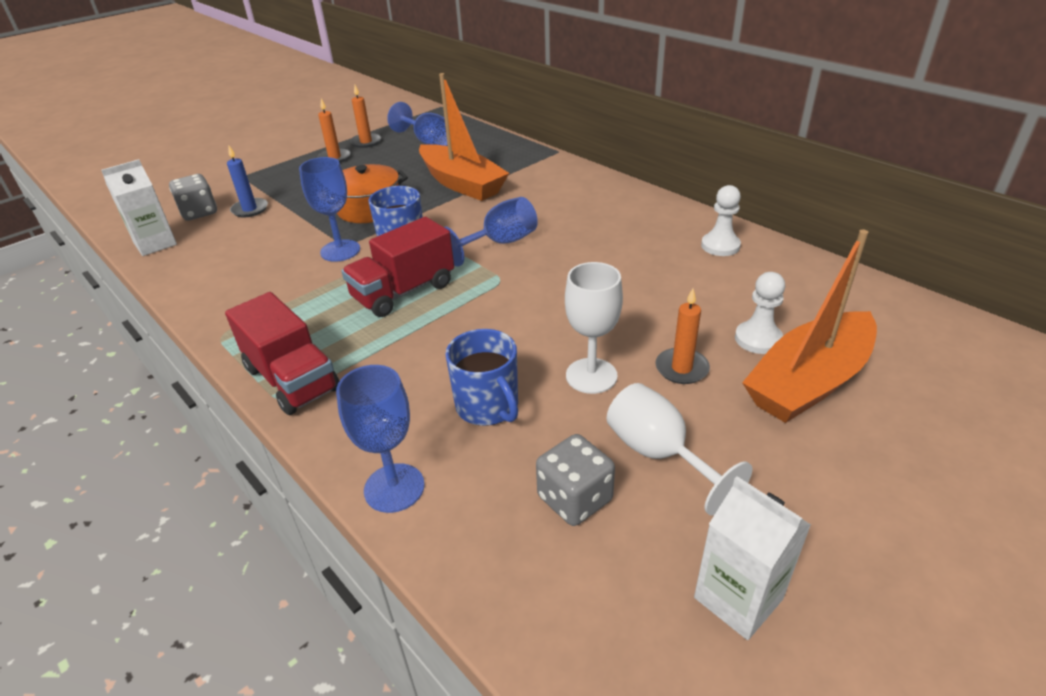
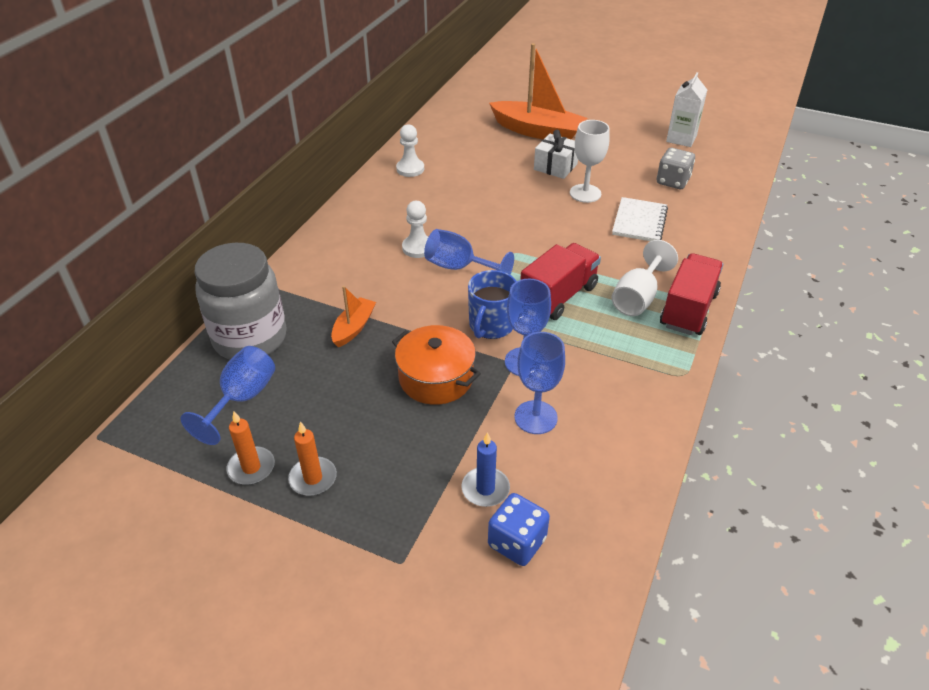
camera: 115 degrees left, 5 degrees up
white carton [101,159,177,256] -> none
grey dice [169,174,217,221] -> blue dice [488,493,550,566]
blue goblet [336,365,425,513] -> blue goblet moved to [515,332,565,434]
red truck [341,217,454,317] -> red truck turned 75 degrees counterclockwise [520,243,601,320]
orange boat [419,73,509,201] -> orange boat [331,286,376,347], size x0.51
blue mug [445,329,518,426] -> white notebook [612,197,668,241]
white goblet [607,383,752,516] -> white goblet moved to [612,240,678,316]
orange candle [655,288,710,384] -> white gift [534,130,578,179]
white pawn [735,272,785,354] -> white pawn moved to [402,201,428,258]
none -> grey jar [195,243,287,359]

